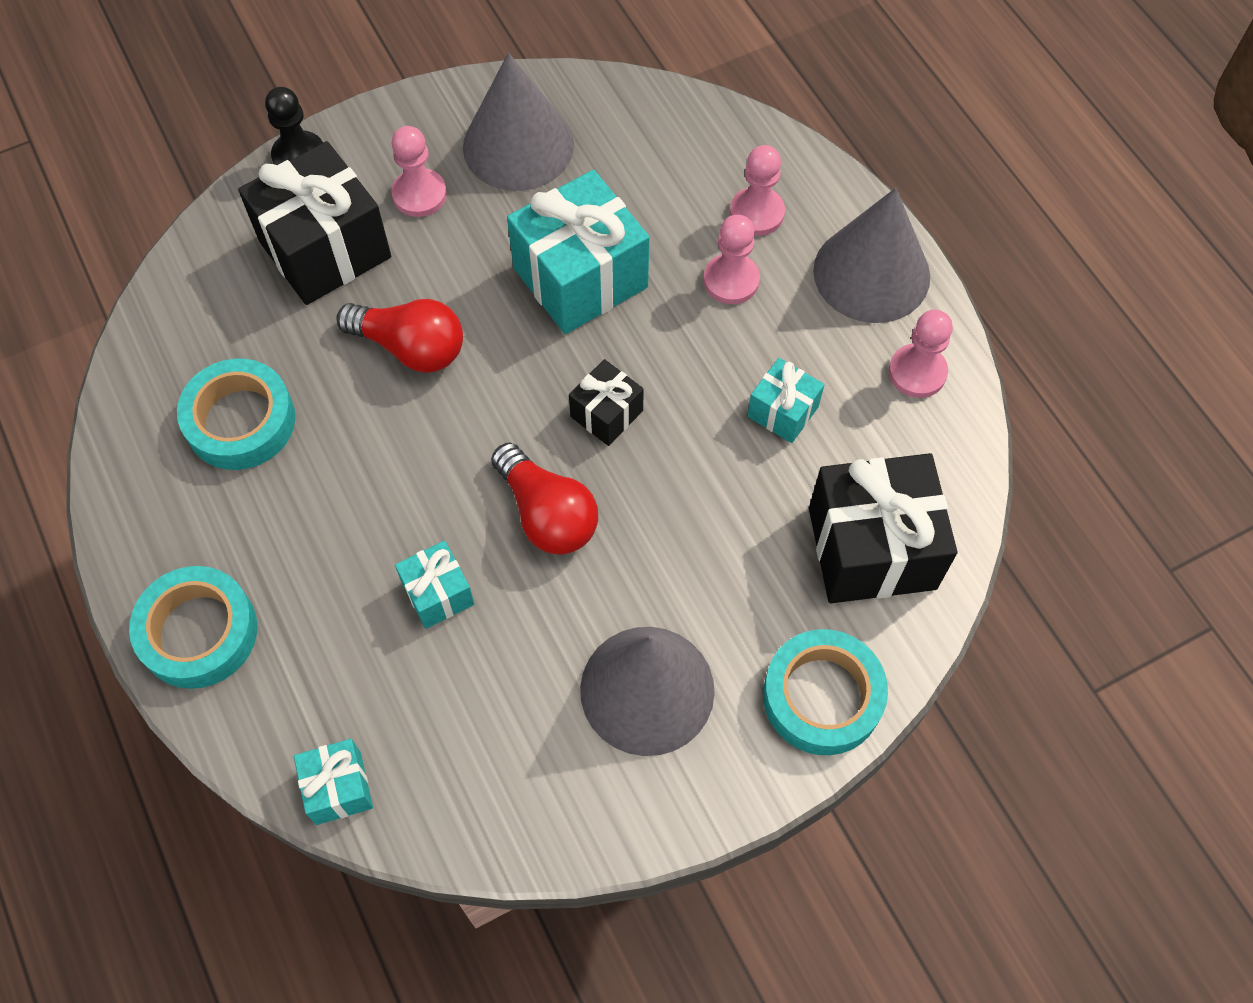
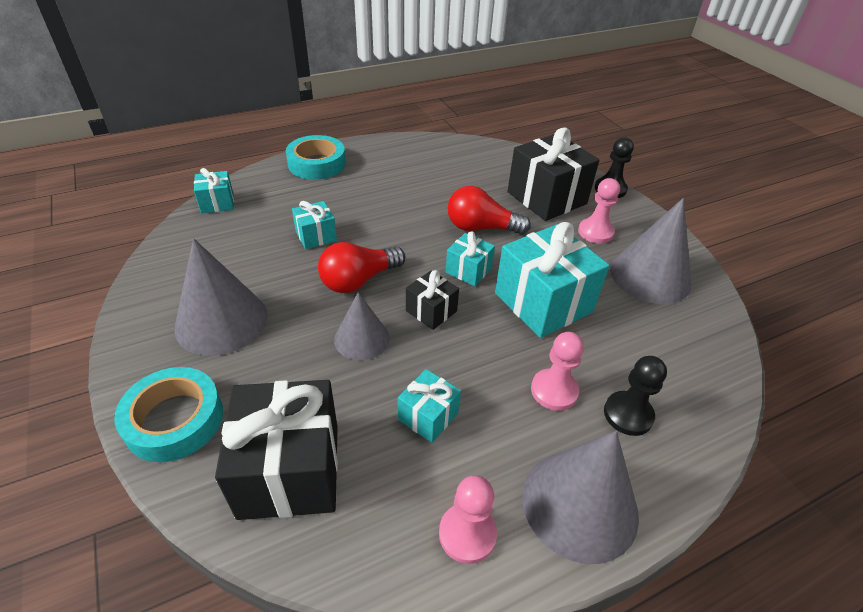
camera: 90 degrees right, 20 degrees down
turquoise tape [177,359,295,470] -> none
red light bulb [336,299,463,373] -> red light bulb turned 75 degrees clockwise [448,186,531,235]
pink pawn [730,145,785,236] -> black pawn [604,356,667,436]
none -> grey cone [334,292,390,360]
none -> turquoise gift [446,231,495,286]

